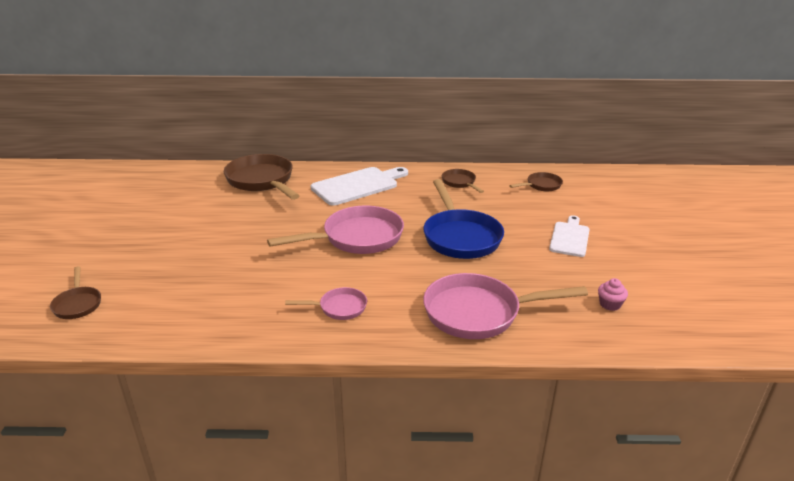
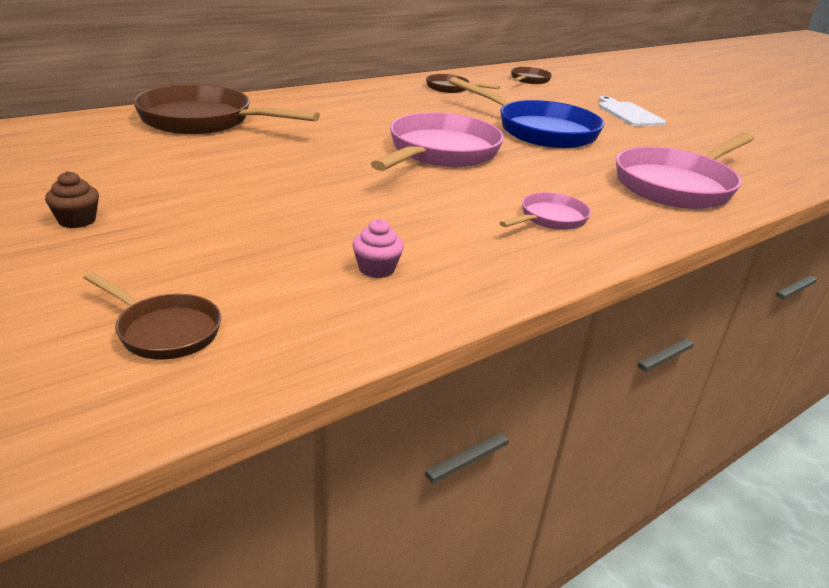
camera: 40 degrees left, 0 degrees up
white cutting board [311,167,408,206] -> none
pink cupcake [598,278,628,311] -> pink cupcake moved to [352,219,404,278]
none -> brown cupcake [45,171,99,228]

